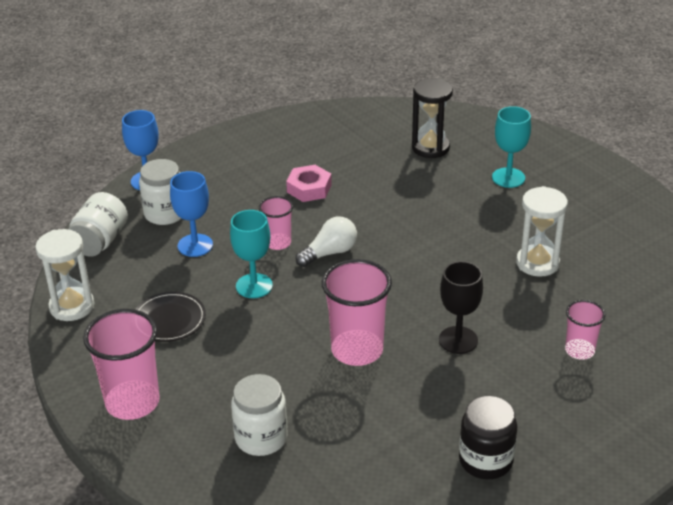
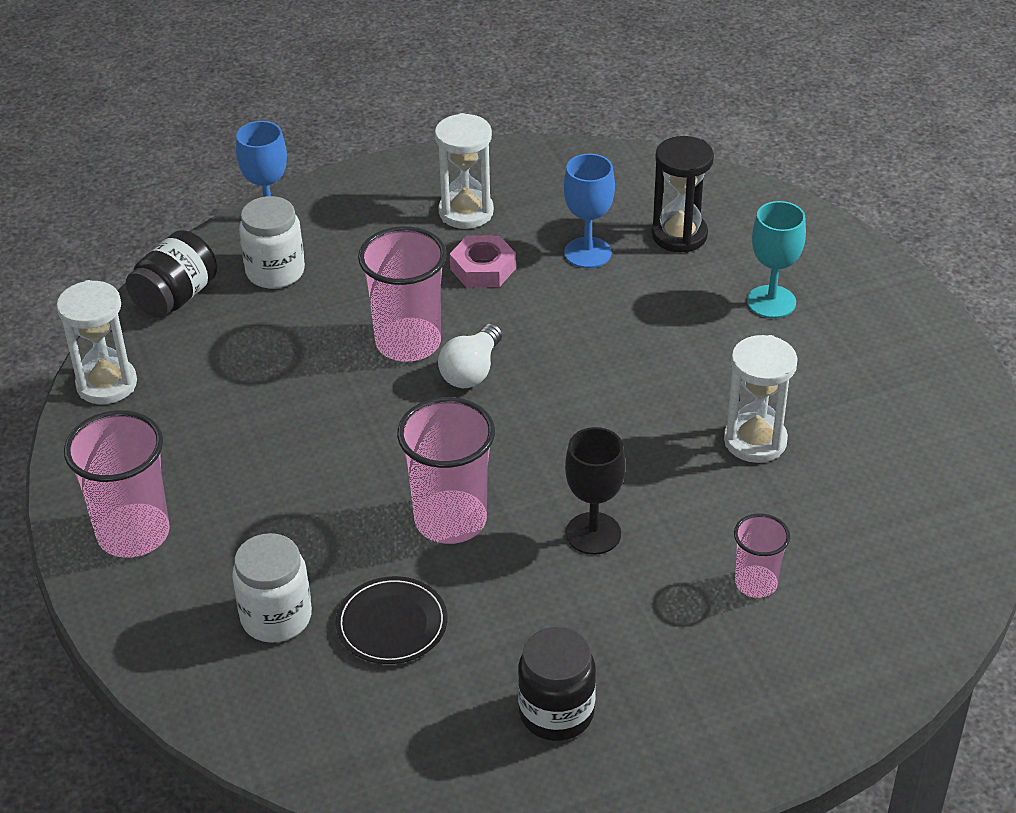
camera: 15 degrees right, 5 degrees up
white jar [68,192,128,257] -> black jar [126,230,217,318]
black plate [135,292,206,342] -> black plate moved to [336,576,448,664]
blue goblet [170,171,213,257] -> blue goblet moved to [564,154,615,268]
turquoise goblet [230,210,273,298] -> none
pink cup [259,196,293,250] -> pink cup [358,226,447,362], size x1.77
white light bulb [295,216,357,267] -> white light bulb turned 135 degrees clockwise [438,323,502,388]
none -> white hourglass [435,113,494,229]

